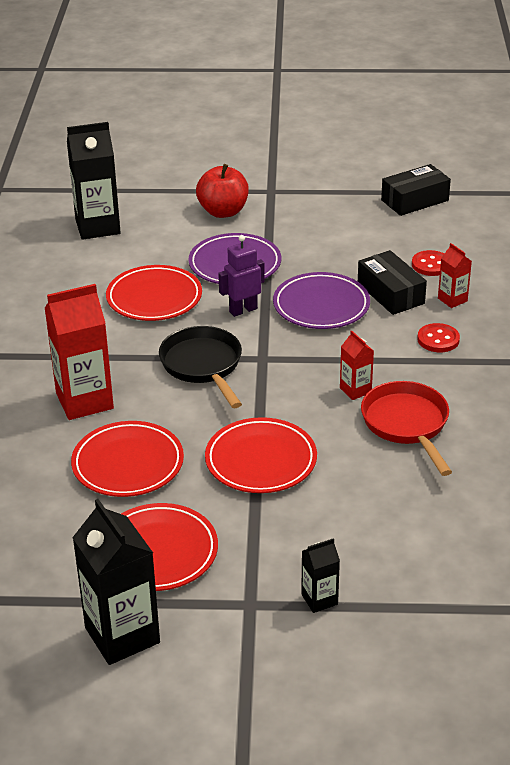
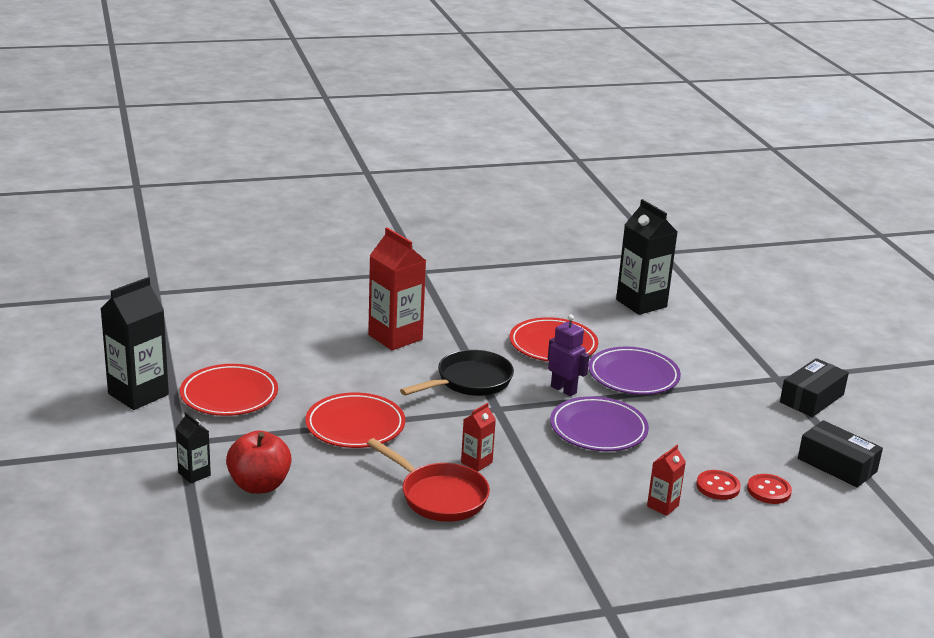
camera: 70 degrees right, 10 degrees down
red plate [71,421,184,497] -> none
red apple [196,164,249,218] -> red apple moved to [226,430,292,494]
black box [358,250,427,315] -> black box moved to [780,358,849,417]
red pan [361,381,452,476] -> red pan turned 75 degrees clockwise [367,438,490,522]
red button [417,323,460,352] -> red button moved to [747,474,792,504]

